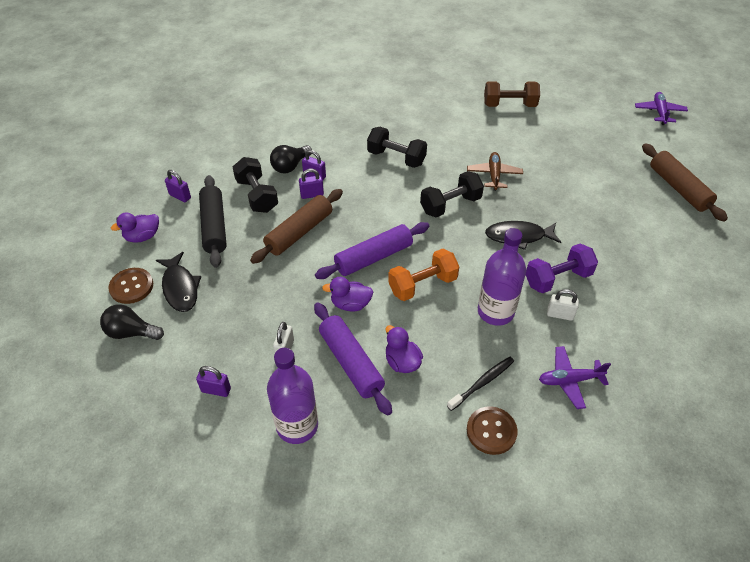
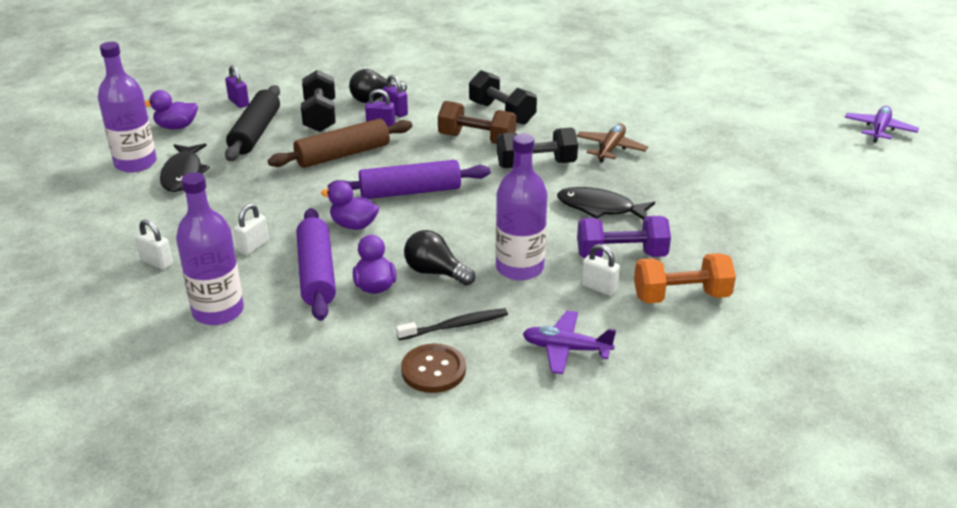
camera: 20 degrees right, 15 degrees down
black light bulb [100,304,164,340] -> black light bulb moved to [404,230,475,286]
brown button [108,268,153,304] -> purple bottle [98,42,157,173]
purple padlock [196,366,231,397] -> white padlock [135,219,173,270]
orange dumbbell [388,249,459,301] -> orange dumbbell moved to [634,253,736,303]
brown dumbbell [484,81,540,107] -> brown dumbbell moved to [438,101,516,144]
brown rolling pin [642,143,728,222] -> none

